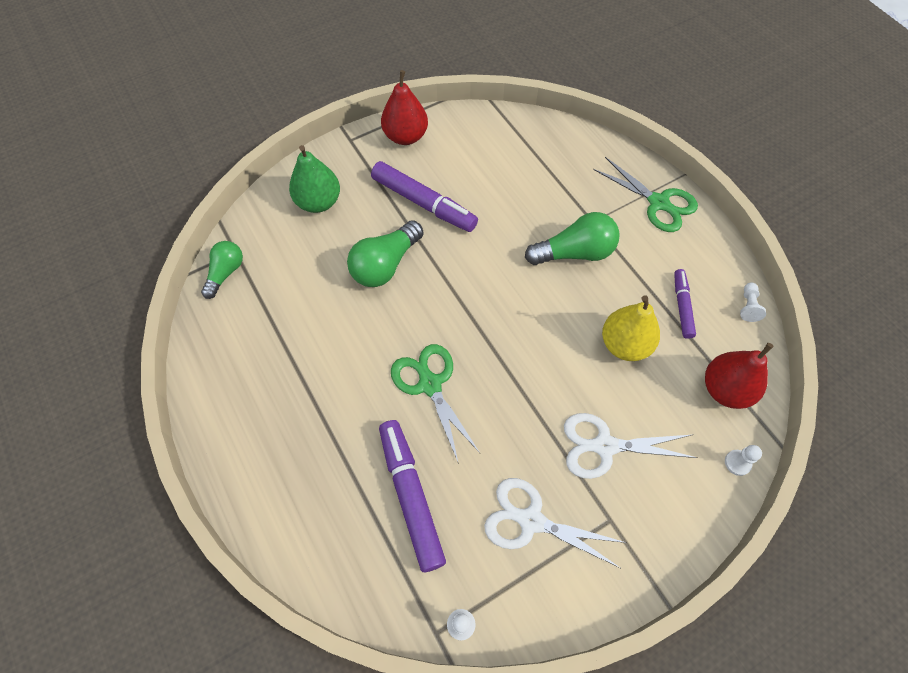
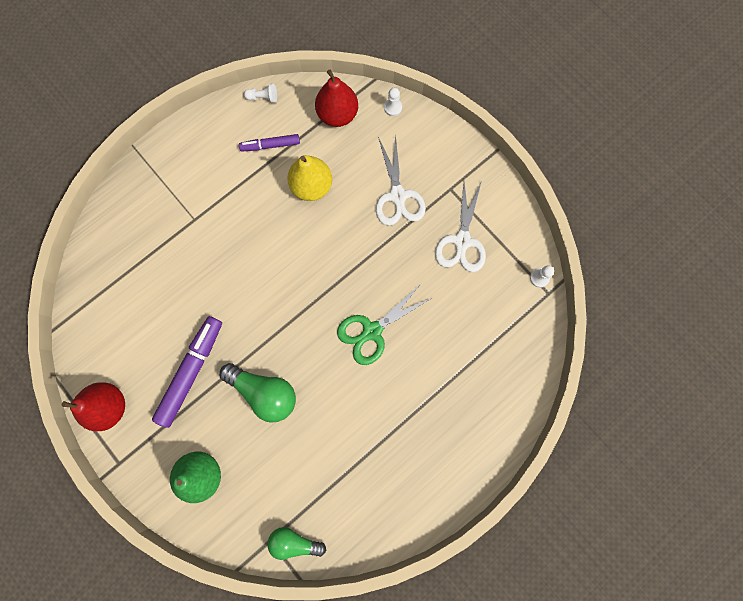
camera: 100 degrees left, 15 degrees up
purple marker [379,420,446,572] -> none
green light bulb [525,212,620,265] -> none
green scissors [593,157,698,232] -> none

